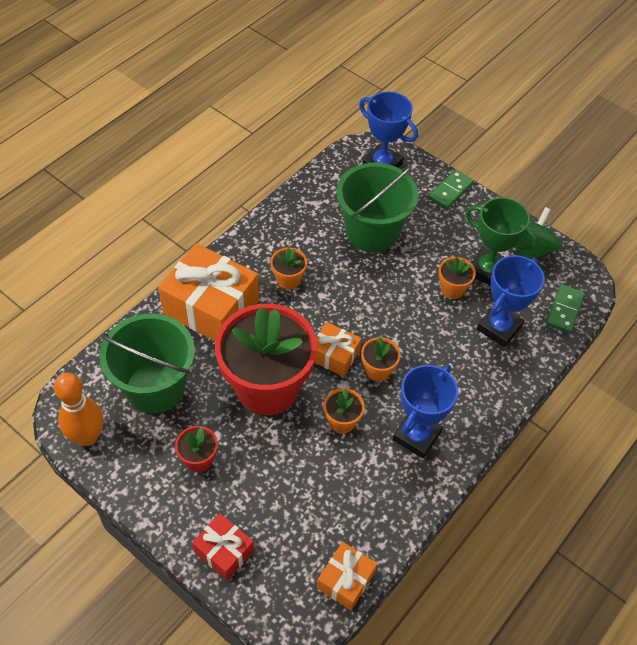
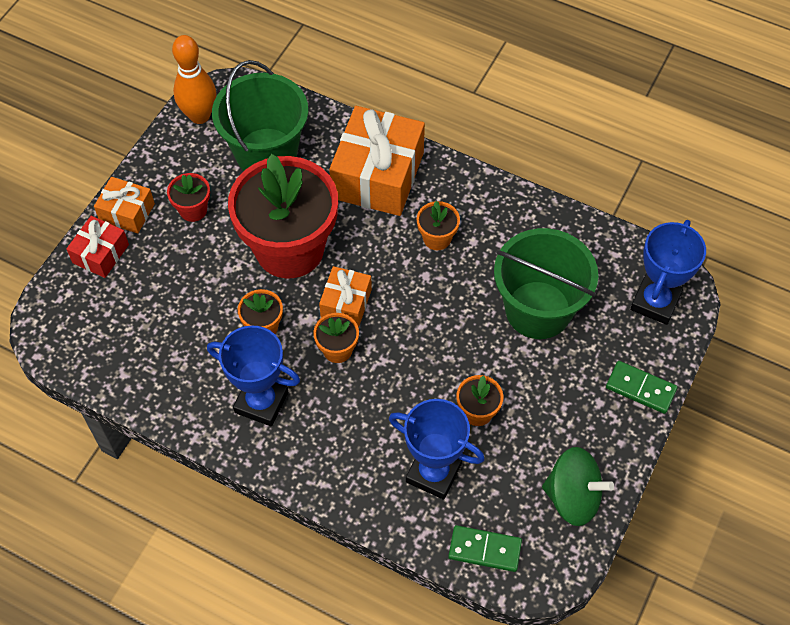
camera: 80 degrees right, 5 degrees up
orange gift [317,542,377,610] -> orange gift moved to [94,177,155,234]
green trophy [465,197,538,286] -> none

